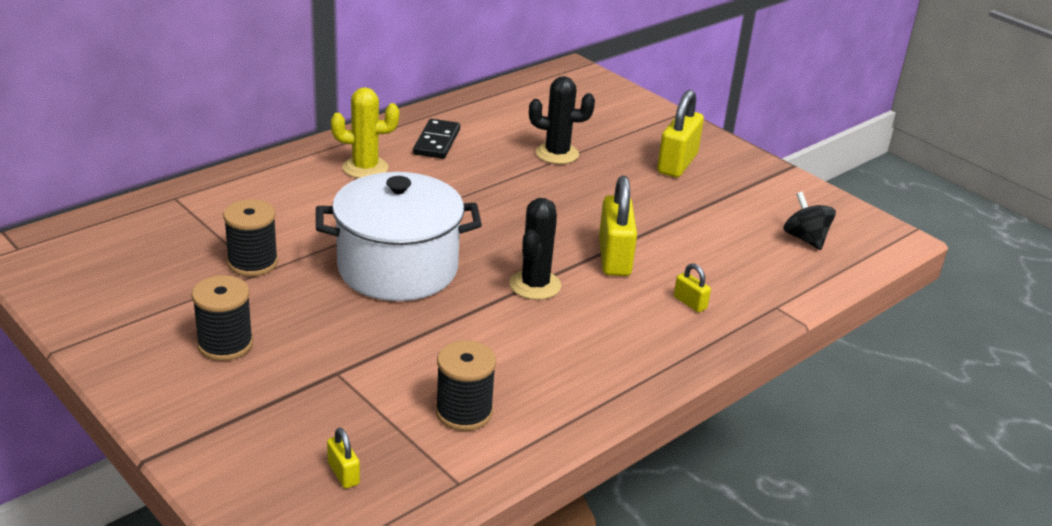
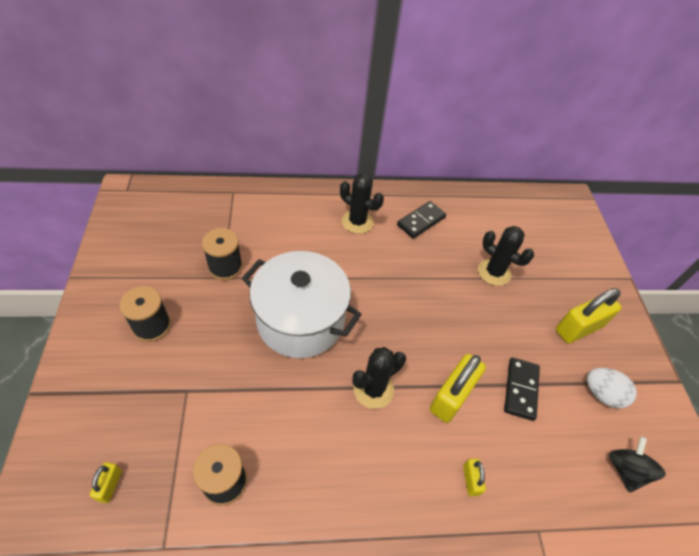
camera: 35 degrees right, 20 degrees up
yellow cactus [331,87,399,178] -> black cactus [340,173,384,234]
none -> black domino [504,357,540,421]
none -> white egg [587,368,637,408]

